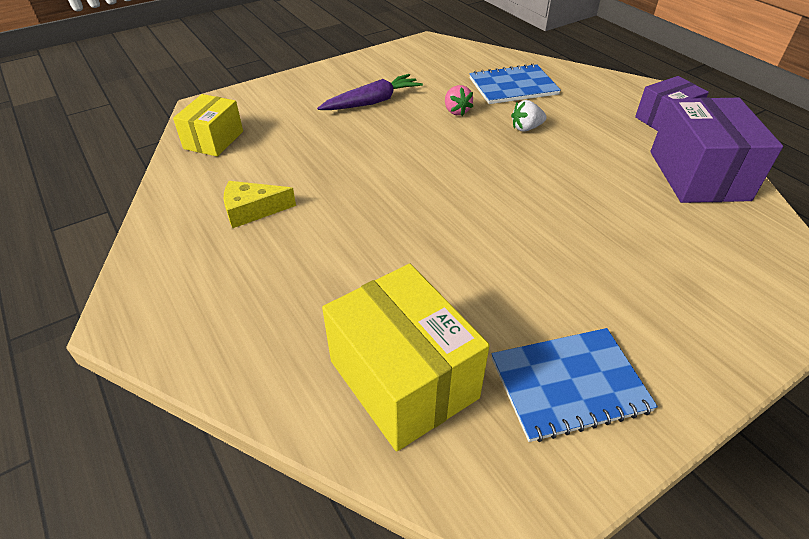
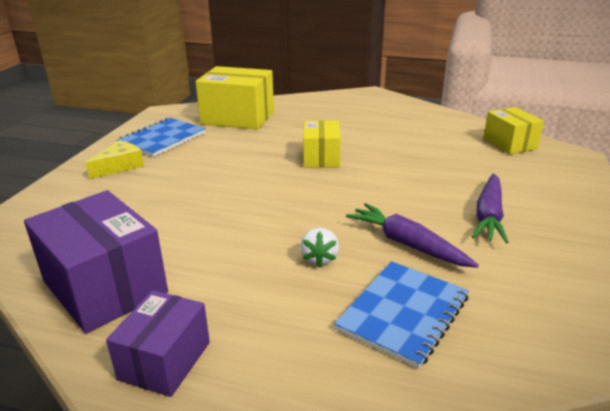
camera: 140 degrees right, 15 degrees down
yellow cheese [224,181,296,228] -> yellow cheese moved to [86,140,144,179]
pink strawberry [445,85,473,116] -> purple carrot [346,203,479,268]
white strawberry [511,100,547,132] -> white strawberry turned 150 degrees clockwise [300,228,339,267]
none -> yellow box [303,120,341,168]

